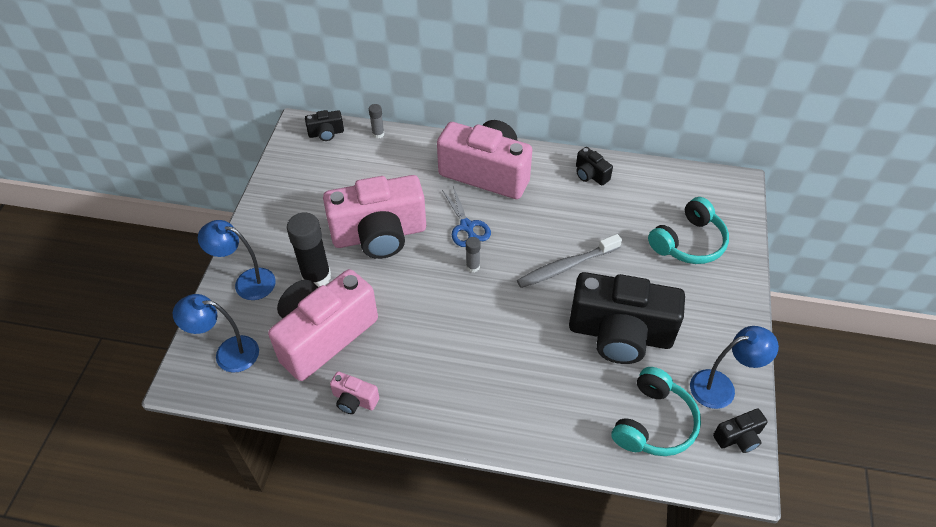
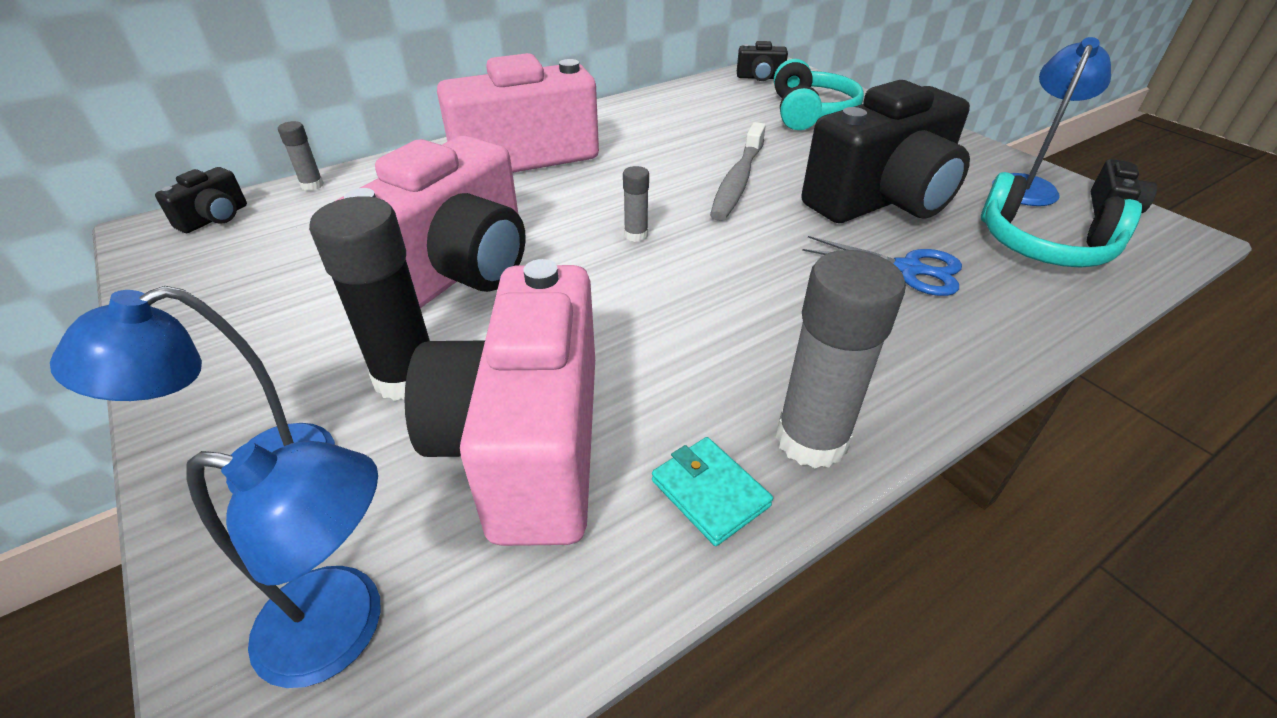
camera: 45 degrees left, 10 degrees down
blue lamp [173,294,259,373] -> blue lamp turned 135 degrees counterclockwise [186,441,381,688]
pink camera [330,372,379,414] -> turquoise wallet [652,437,773,546]
blue scissors [442,186,491,247] -> blue scissors moved to [802,236,962,296]
black camera [576,147,613,186] -> black camera moved to [737,41,788,81]
turquoise headphones [612,367,701,456] -> turquoise headphones turned 135 degrees clockwise [981,172,1142,268]
none -> grey glue stick [776,250,906,468]

